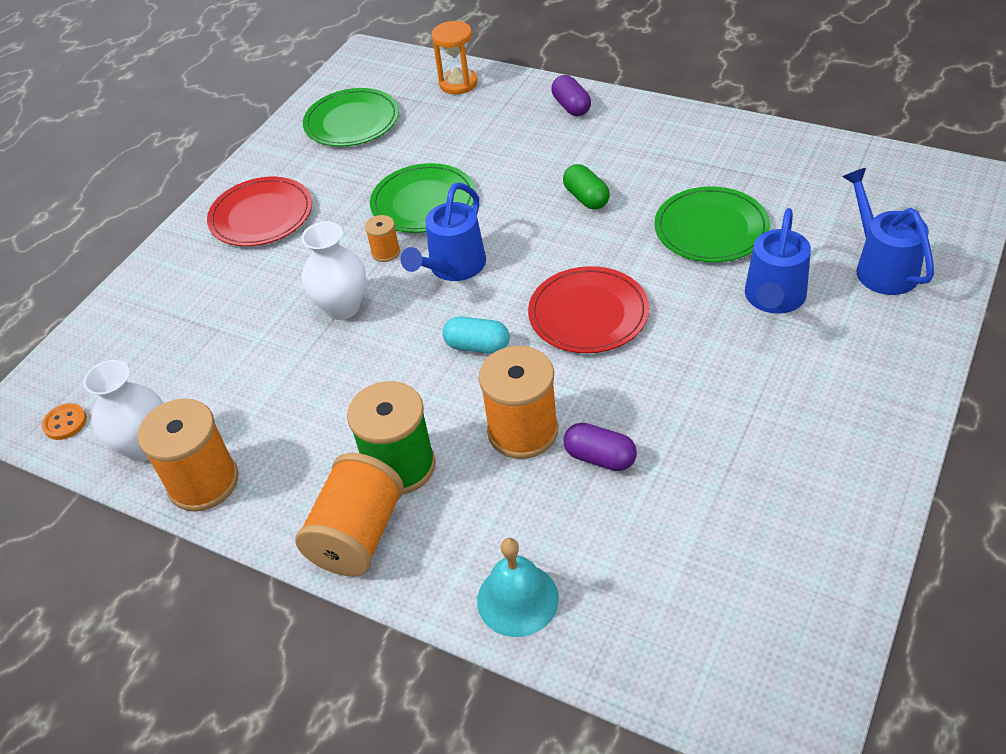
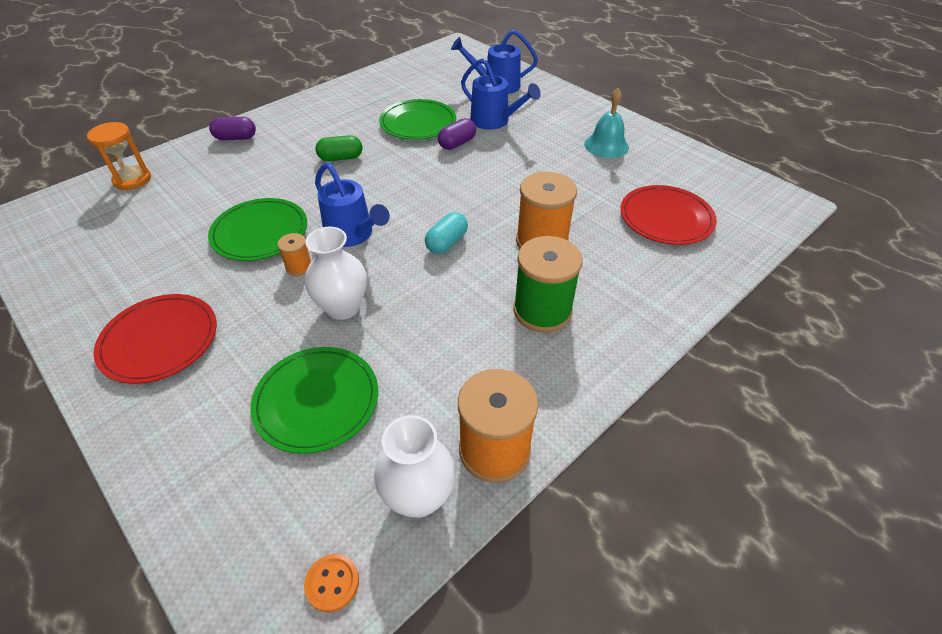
camera: 75 degrees left, 0 degrees up
orange spool [296,453,404,576] -> none
green plate [303,88,399,147] -> green plate moved to [250,347,378,454]
turquoise bell [477,538,559,637] -> turquoise bell moved to [584,88,629,158]
red plate [528,266,649,353] -> red plate moved to [620,185,717,245]
purple capsule [564,423,637,471] -> purple capsule moved to [438,118,476,150]

